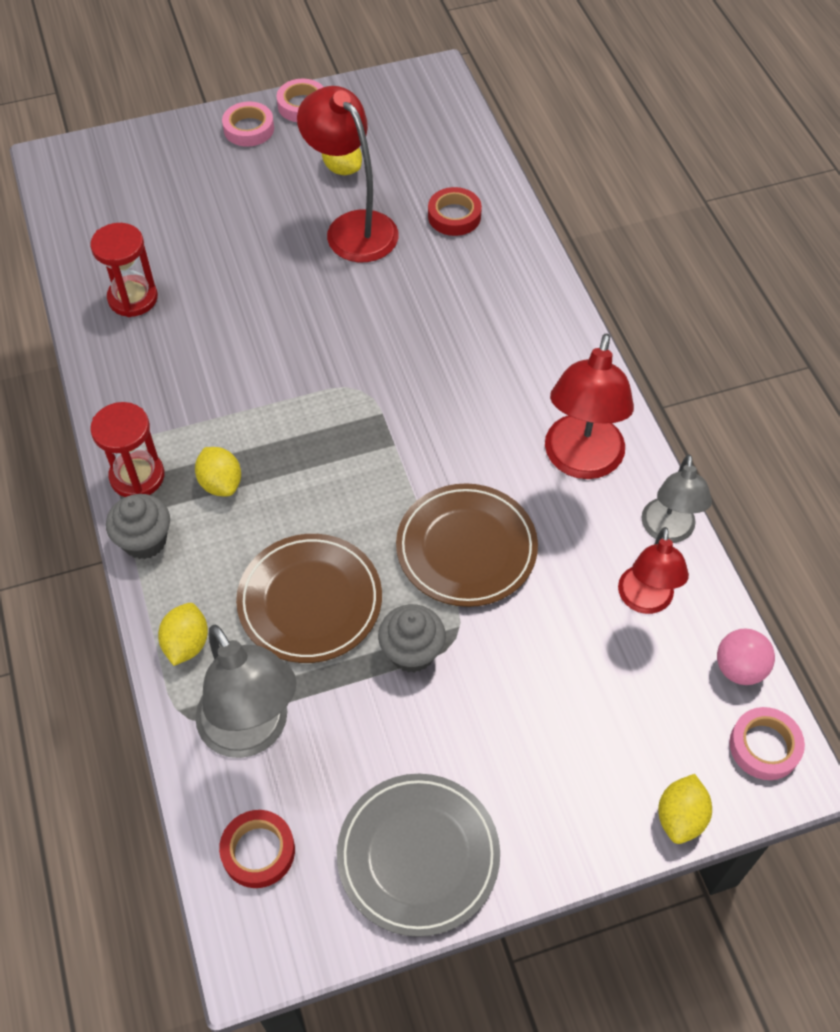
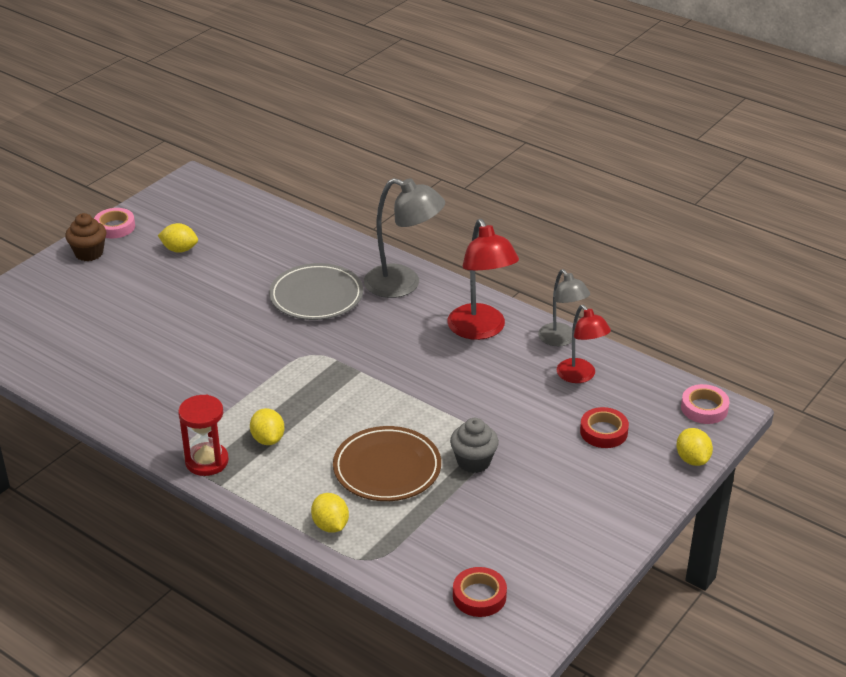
camera: 35 degrees left, 20 degrees down
red hourglass [90,223,158,317] -> none
grey cupcake [106,494,170,559] -> none
yellow lemon [195,447,241,496] -> yellow lemon turned 45 degrees clockwise [250,408,285,445]
grey lamp [195,624,297,758] -> grey lamp moved to [364,178,445,298]
pink tape [222,102,274,147] -> brown cupcake [65,213,107,261]
red lamp [297,86,399,262] -> none
grey plate [337,774,500,937] -> grey plate moved to [269,263,363,320]
brown plate [396,483,538,607] -> none
red tape [428,187,482,236] -> red tape moved to [580,407,629,448]
pink ball [717,629,775,685] -> none

